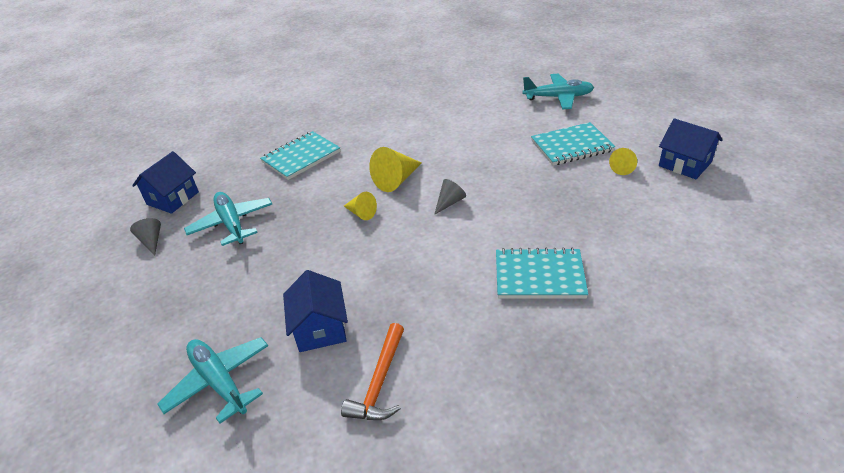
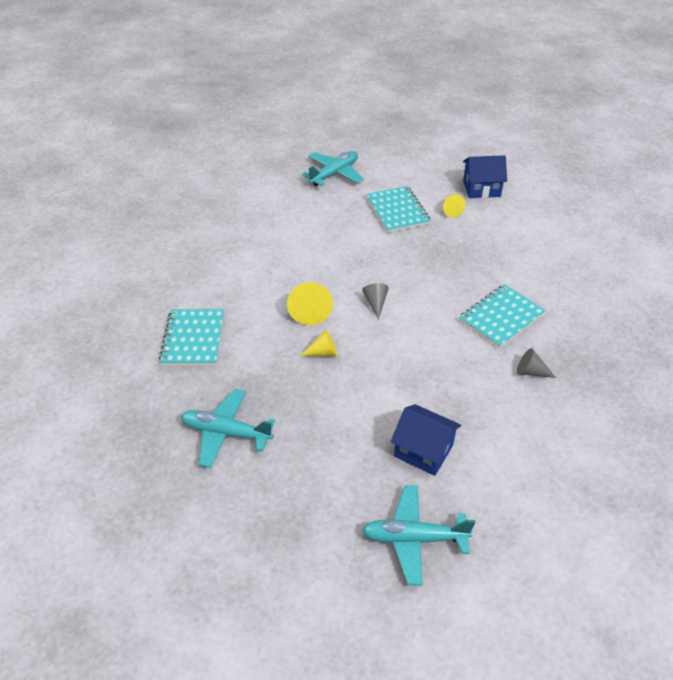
camera: 50 degrees left, 5 degrees up
grey cone [130,218,161,256] -> grey cone moved to [517,348,556,378]
blue house [132,151,199,214] -> none
orange hammer [341,323,404,420] -> none
turquoise notebook [531,122,615,166] -> turquoise notebook turned 45 degrees counterclockwise [366,186,431,233]

